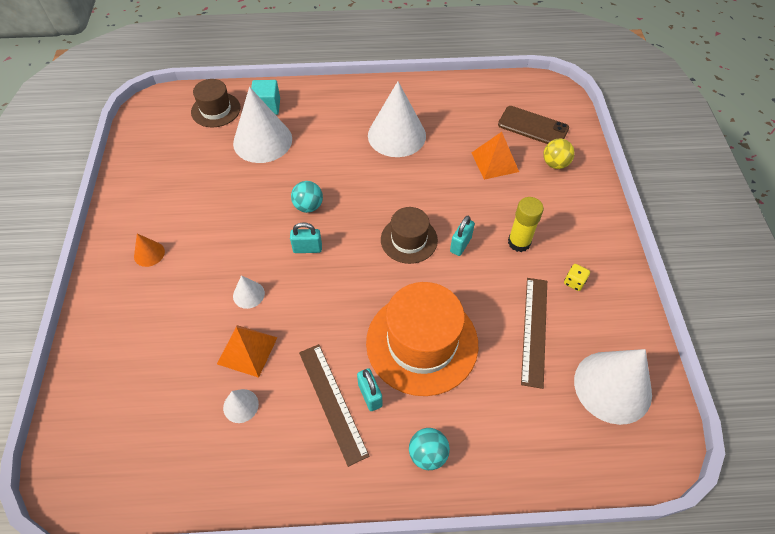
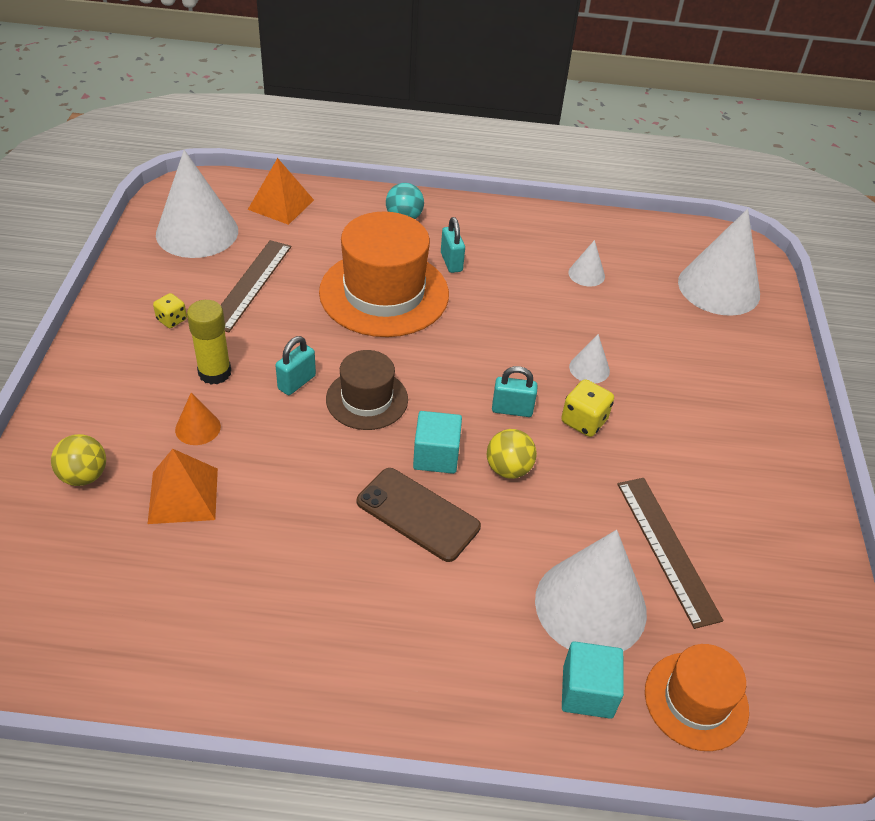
camera: 175 degrees left, 10 degrees down
orange cone [134,234,165,267] -> orange cone moved to [175,393,221,445]
brown hat [191,79,241,127] -> orange hat [645,644,749,751]
orange pyramid [217,325,278,378] -> orange pyramid moved to [248,158,314,225]
turquoise ball [291,181,323,213] -> yellow ball [487,429,537,479]
brown ruler [299,344,369,467] -> brown ruler moved to [617,478,723,629]
white cone [368,81,426,157] -> white cone moved to [678,209,760,316]
brown phone [498,106,569,144] -> brown phone moved to [357,468,481,562]
none -> turquoise cube [413,411,462,474]
none -> yellow dice [561,379,614,437]

